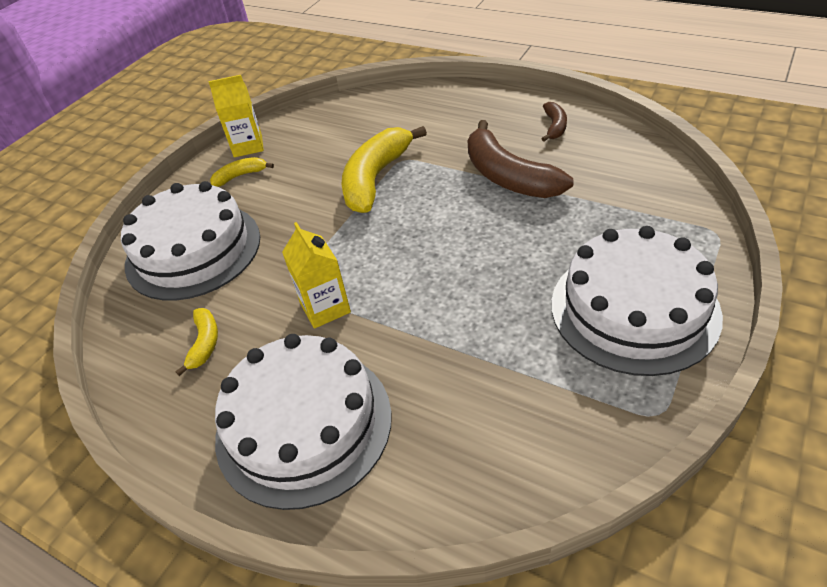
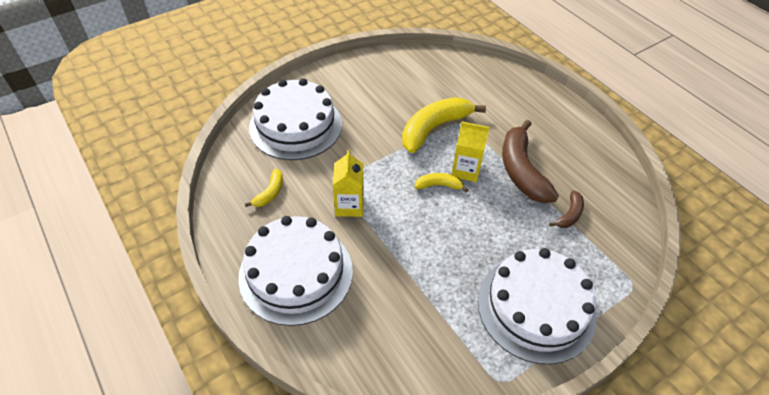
camera: 20 degrees right, 5 degrees up
yellow carton [208,75,264,157] -> yellow carton moved to [452,122,489,182]
yellow banana [210,157,274,187] -> yellow banana moved to [415,173,468,193]
brown banana [541,102,567,141] -> brown banana moved to [549,190,584,228]

